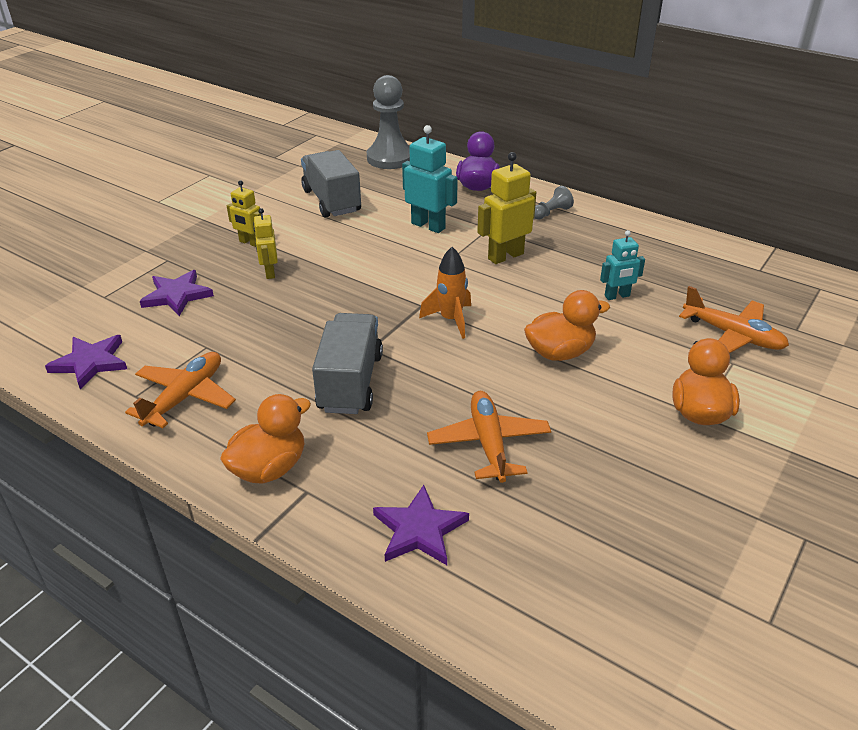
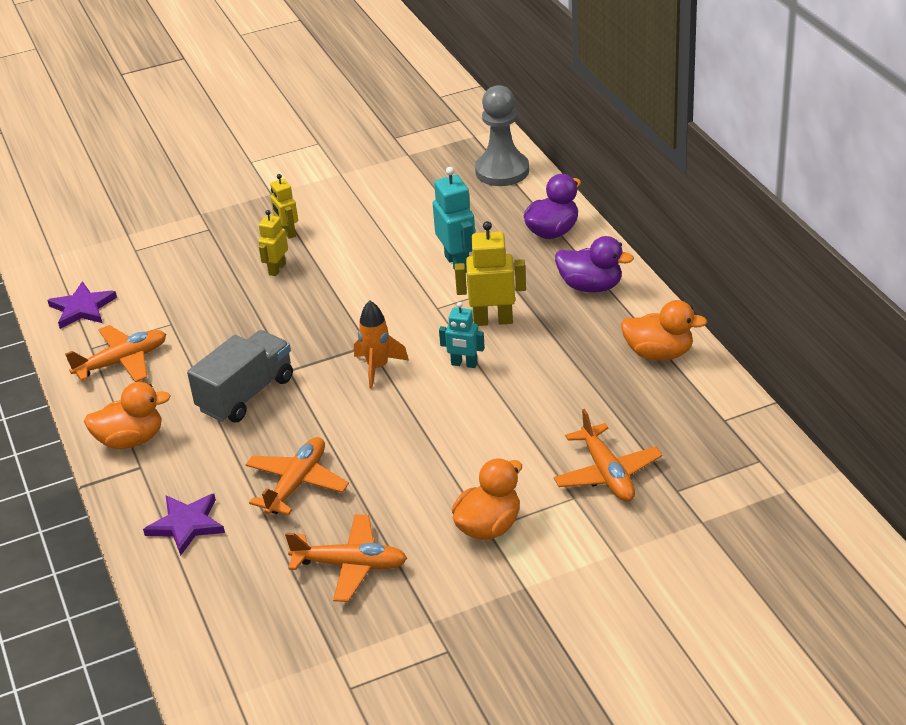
camera: 35 degrees right, 0 degrees up
purple star [140,270,214,316] -> none
grey truck [301,150,361,218] -> none
orange duck [524,290,610,361] -> orange duck moved to [621,300,707,360]
grey pawn [534,186,574,220] -> purple duck [555,236,634,293]
turquoise robot [600,230,645,300] -> turquoise robot moved to [439,302,485,368]
none -> orange plane [285,514,407,602]

